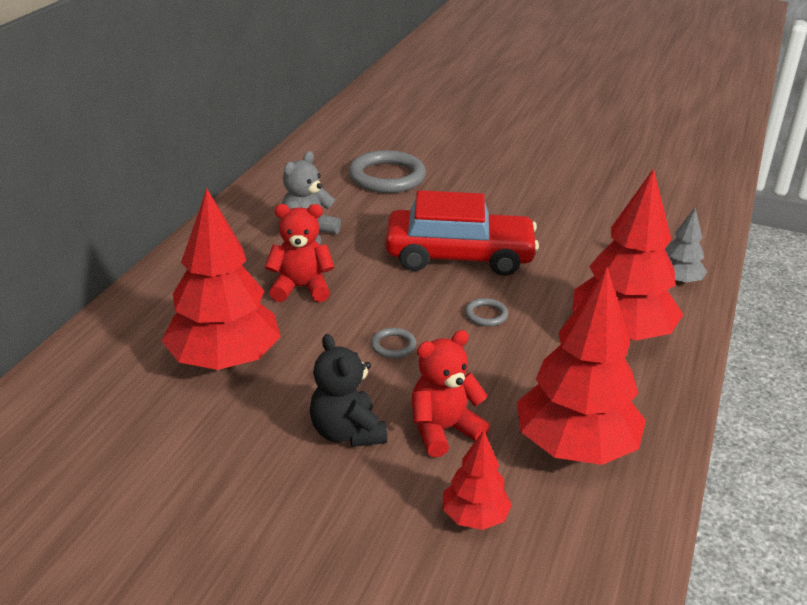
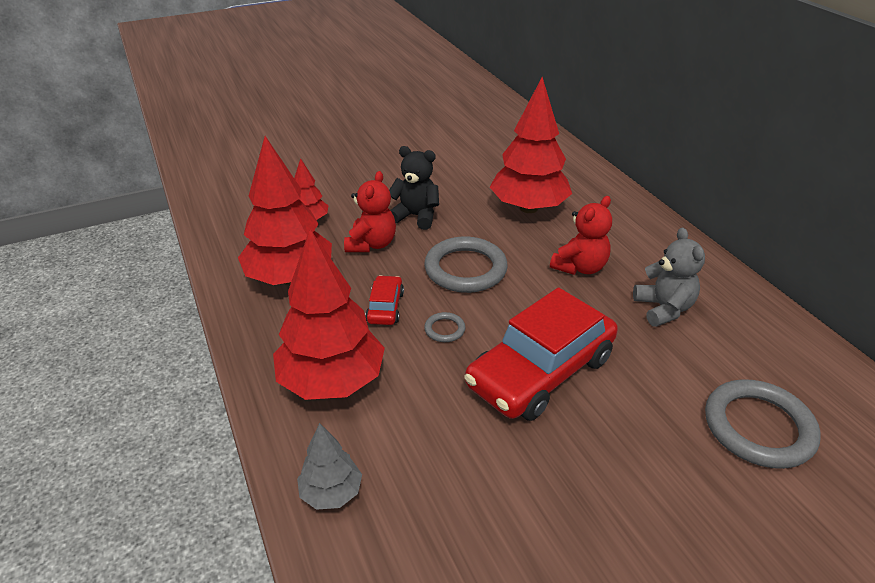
camera: 135 degrees right, 5 degrees up
grey ring [371,328,416,359] -> grey ring [424,237,508,293], size x2.24
none -> red car [365,275,404,325]

